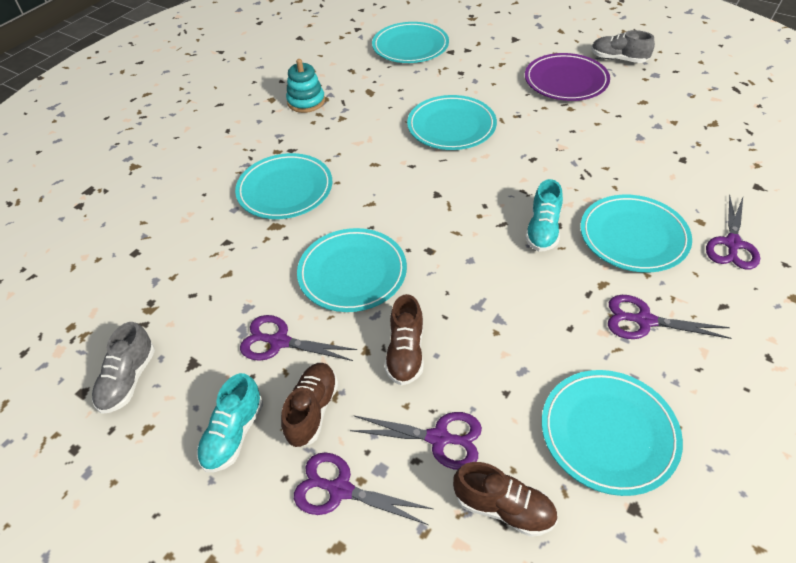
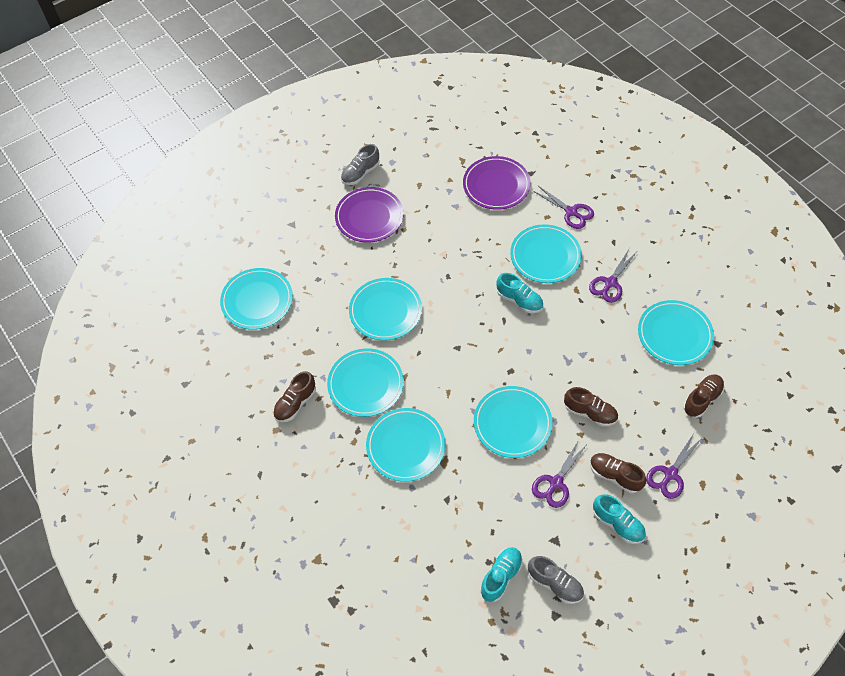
camera: 70 degrees left, 10 degrees up
turquoise stacking toy [286,59,325,113] -> brown shoe [273,371,316,422]
purple scissors [350,412,482,470] -> none
none -> turquoise plate [327,348,404,417]
none -> purple plate [463,156,531,210]
none -> turquoise shoe [480,547,523,602]

